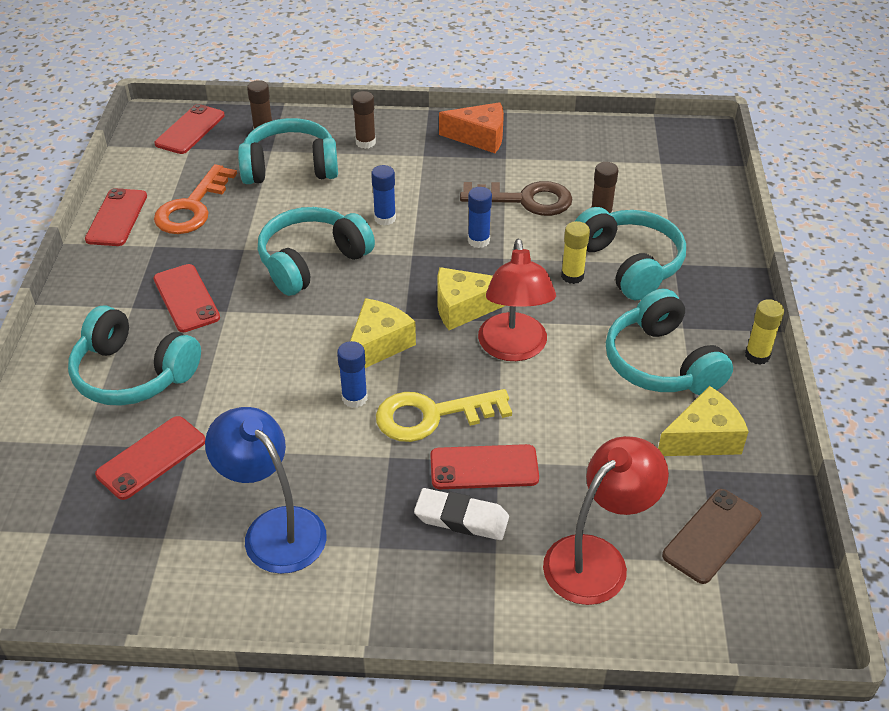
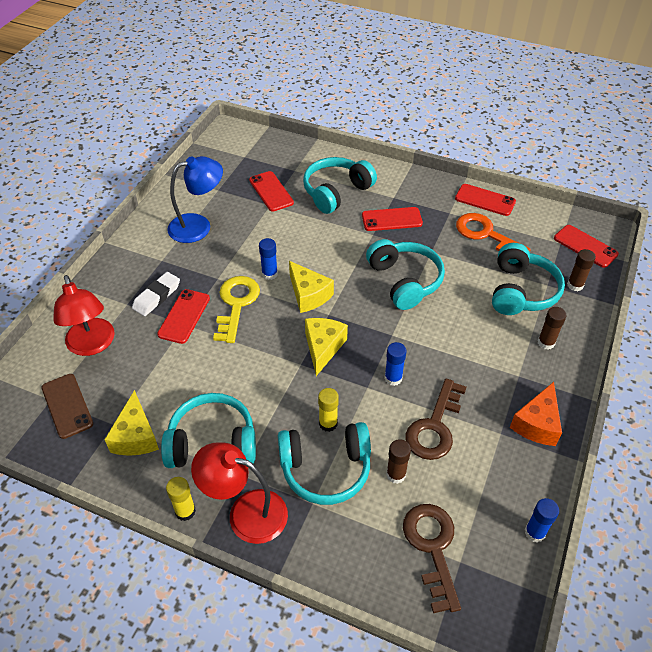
camera: 110 degrees right, 5 degrees up
blue glue stick [371,165,396,226] -> blue glue stick moved to [525,498,559,543]
red lamp [478,239,556,361] -> red lamp moved to [191,442,288,544]
none -> brown key [403,504,461,613]

